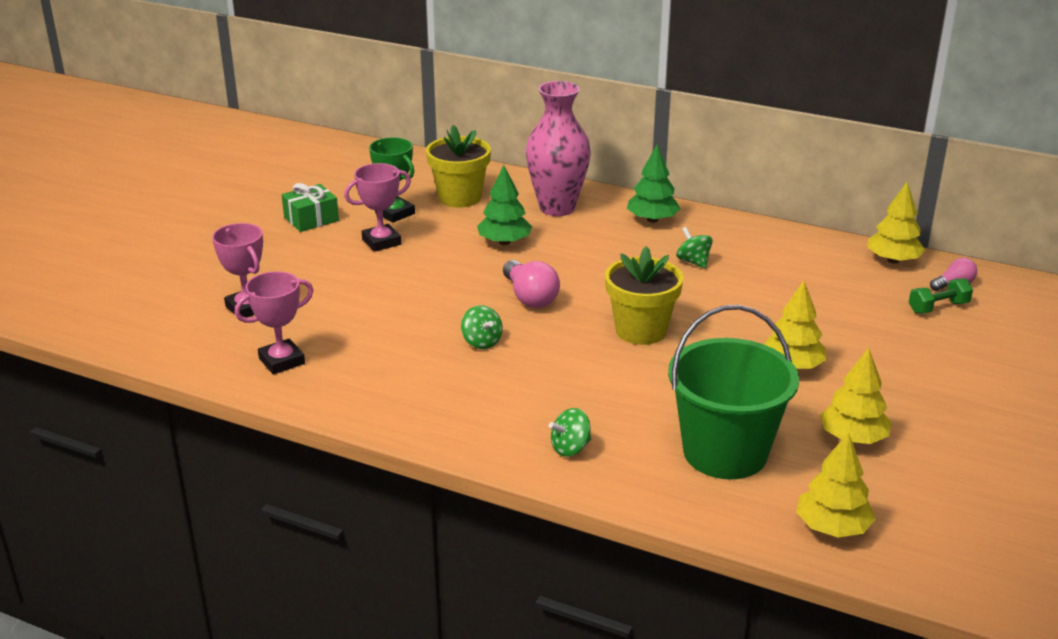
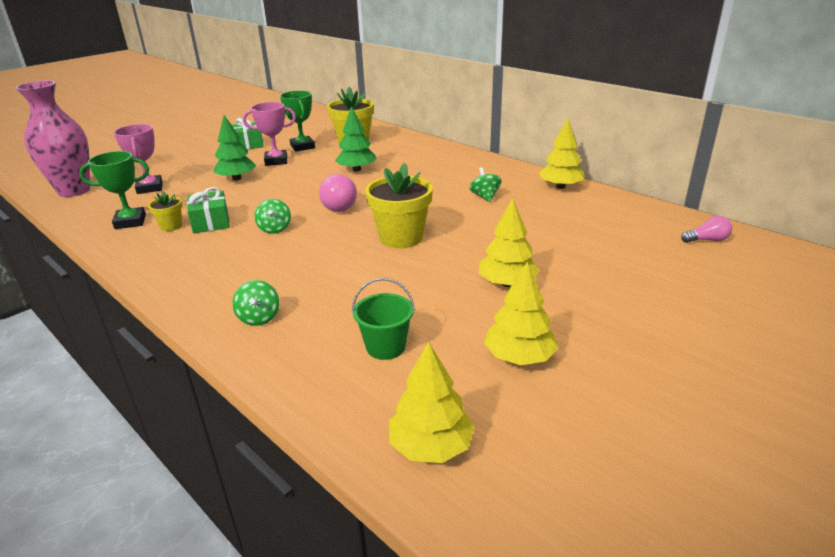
camera: 20 degrees right, 0 degrees up
pink trophy [235,271,314,375] -> green trophy [79,151,149,229]
pink vase [526,81,591,216] -> pink vase moved to [15,80,90,197]
green spinning top [549,408,591,457] -> green spinning top turned 90 degrees counterclockwise [232,280,279,326]
green tree [627,145,680,223] -> green tree moved to [213,115,257,181]
green bucket [668,305,799,479] -> green bucket [352,278,415,360], size x0.48
yellow tree [867,182,926,263] -> yellow tree moved to [539,119,584,189]
green dumbbell [909,278,973,314] -> none
none -> yellow flower pot [148,191,182,231]
none -> green gift [187,187,230,234]

